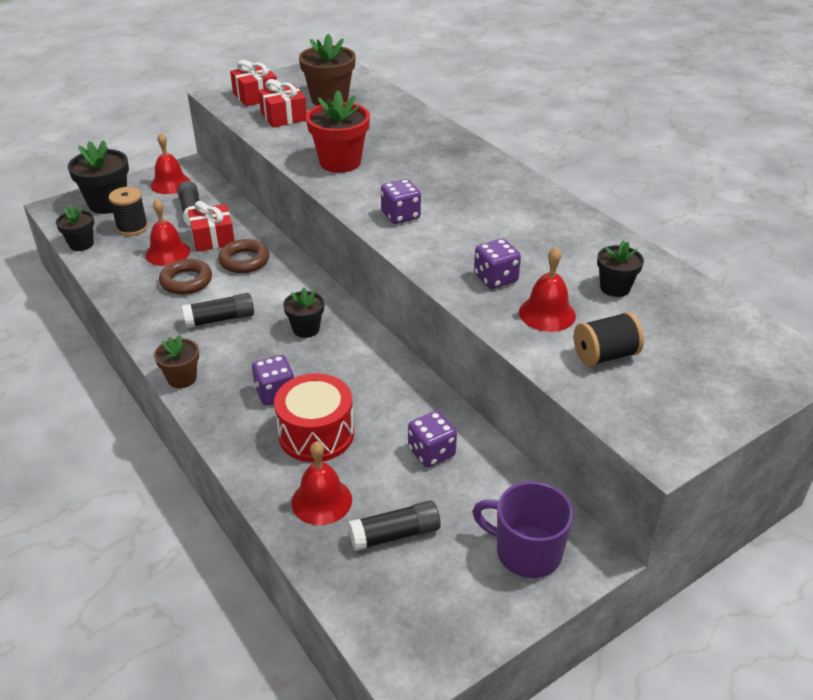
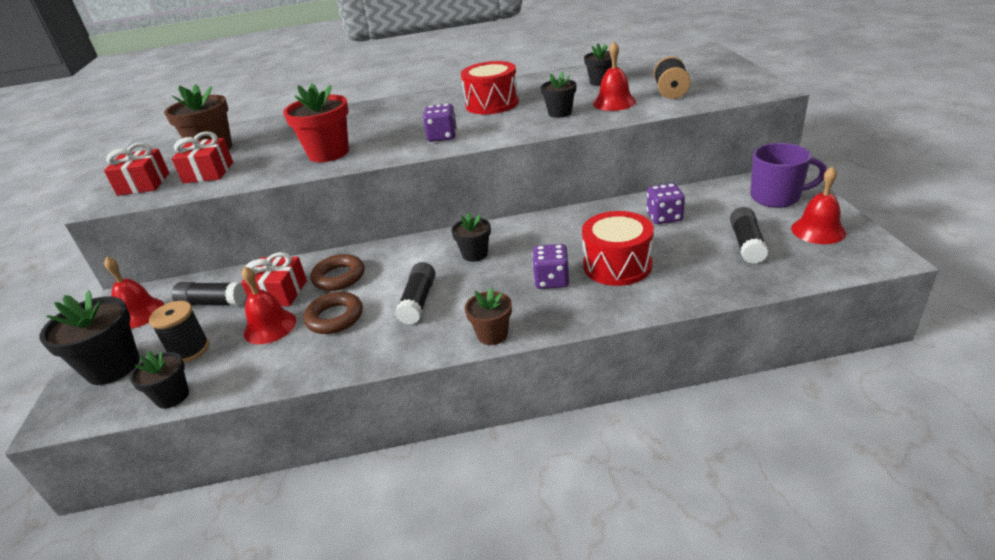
camera: 60 degrees left, 5 degrees down
red bell [291,441,352,525] -> red bell moved to [791,167,846,244]
purple mug [472,482,574,578] -> purple mug turned 135 degrees counterclockwise [750,143,827,208]
purple dice [474,238,521,289] -> black flower pot [541,71,577,118]
none -> red drum [461,61,519,114]

